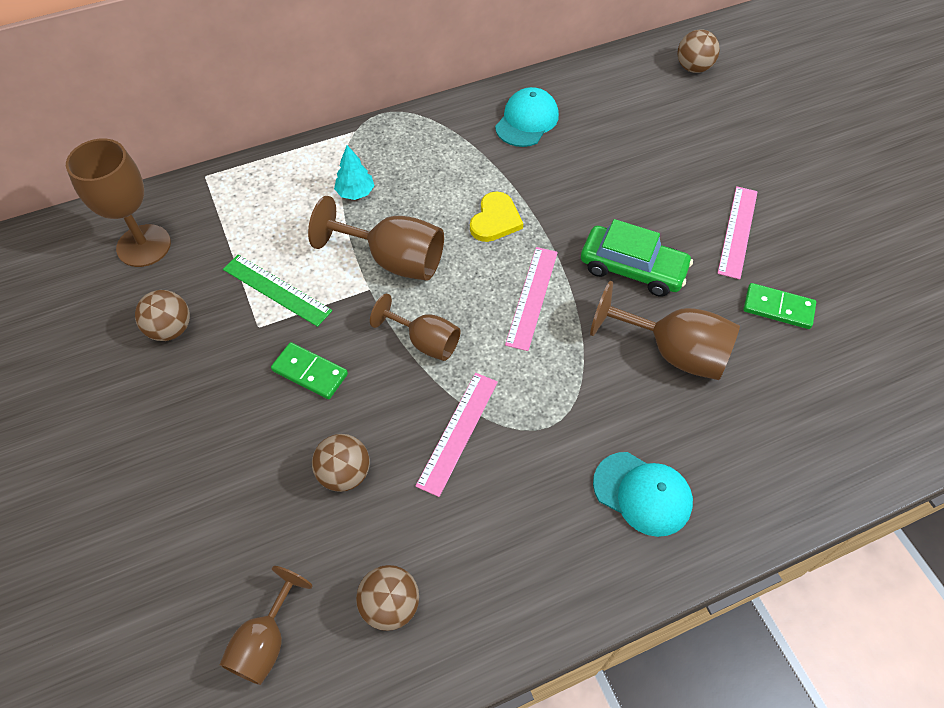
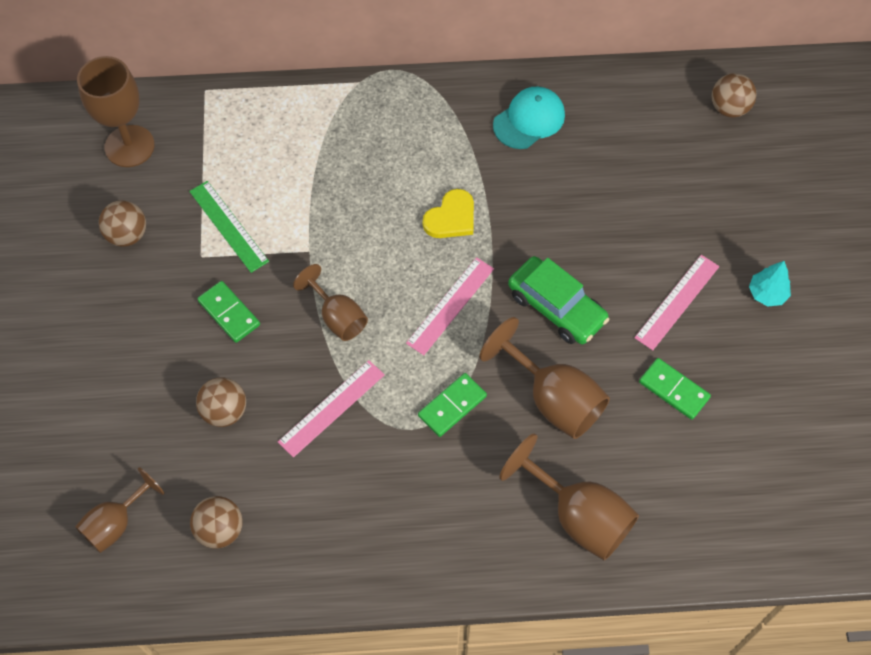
camera: 20 degrees right, 5 degrees up
brown goblet [308,196,444,281] -> brown goblet moved to [499,433,639,560]
turquoise tree [334,145,374,200] -> turquoise tree moved to [749,261,791,307]
turquoise cap [593,452,693,537] -> none
none -> green domino [418,373,487,437]

